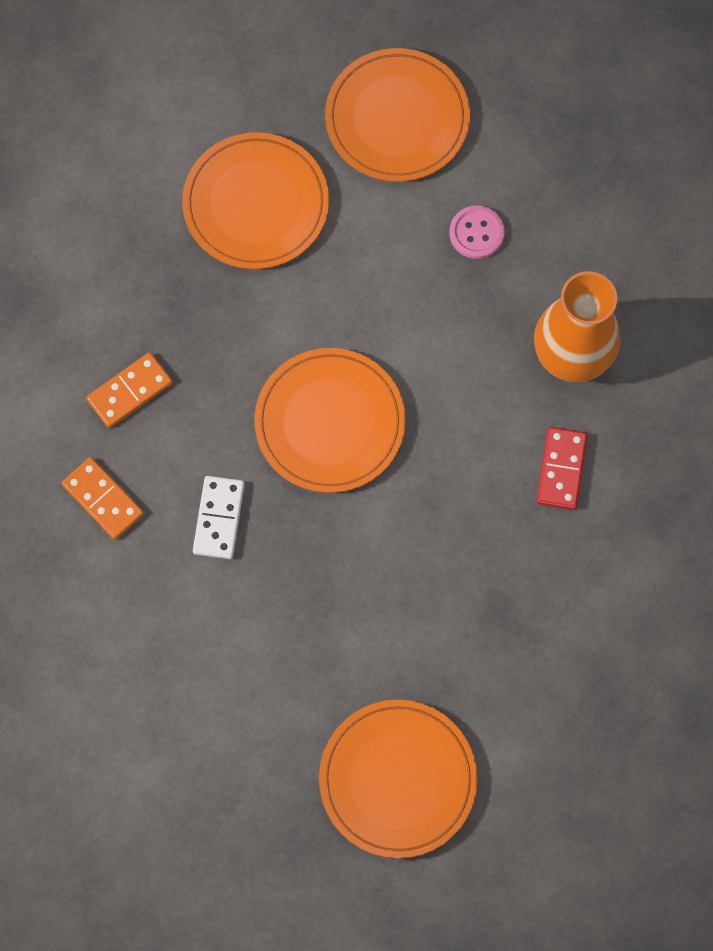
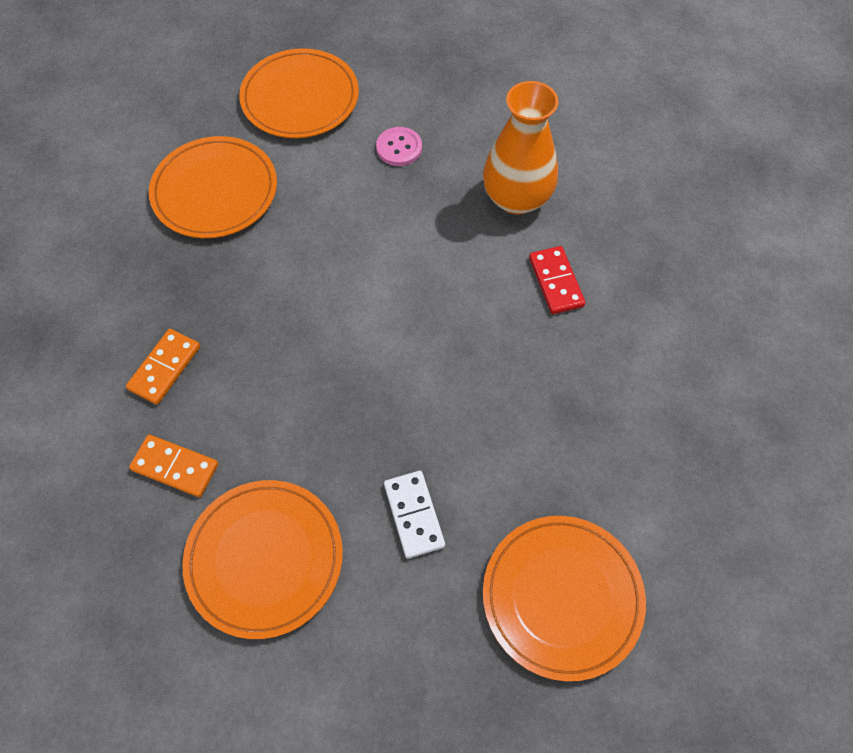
camera: 25 degrees left, 10 degrees down
white domino [193,476,245,559] -> white domino moved to [384,471,445,559]
orange plate [254,348,406,493] -> orange plate moved to [182,480,343,639]

